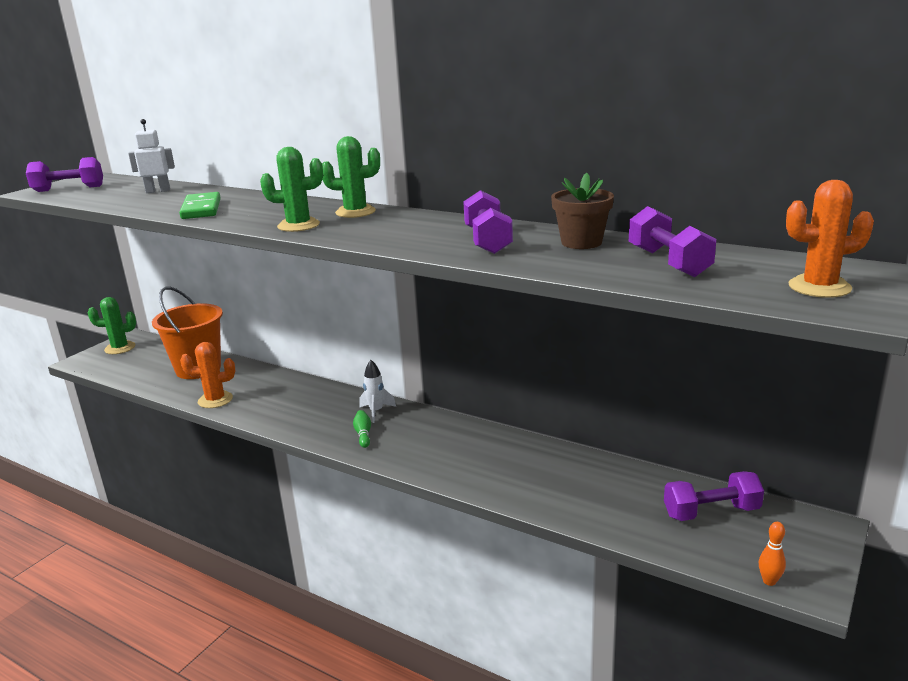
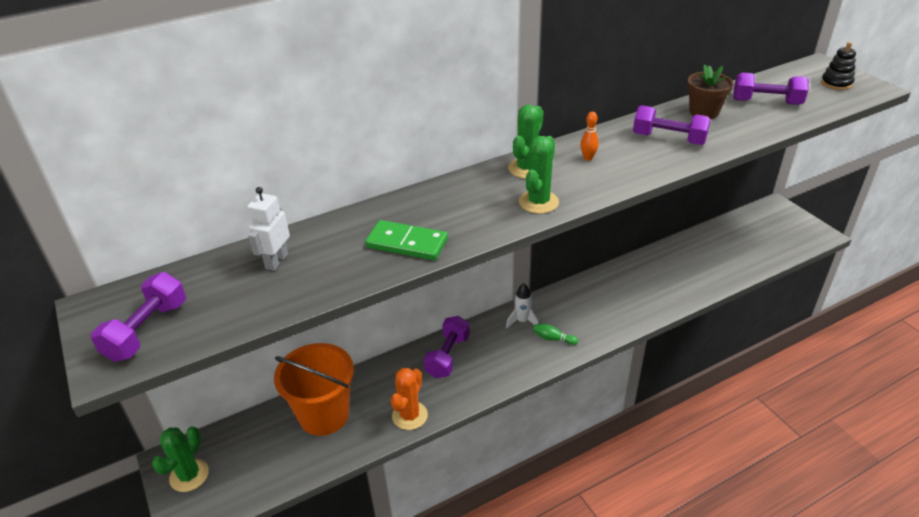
camera: 60 degrees left, 15 degrees up
purple dumbbell [664,471,764,521] -> purple dumbbell moved to [424,316,470,378]
orange bowling pin [759,522,786,586] -> orange bowling pin moved to [580,112,599,160]
orange cactus [786,180,874,298] -> black stacking toy [821,42,856,90]

